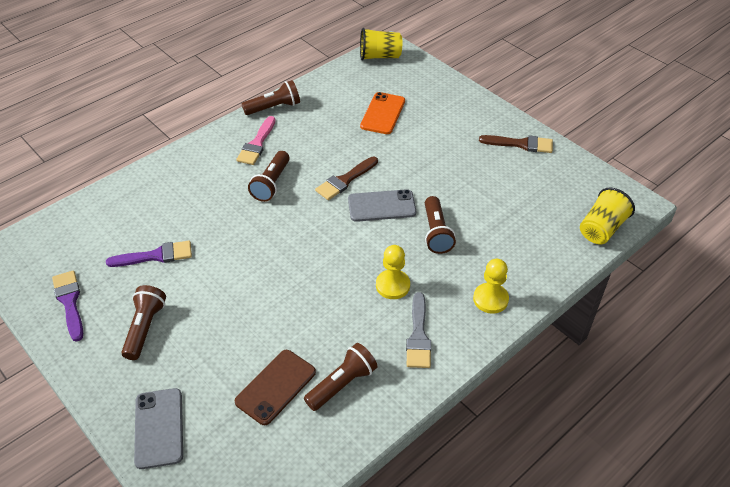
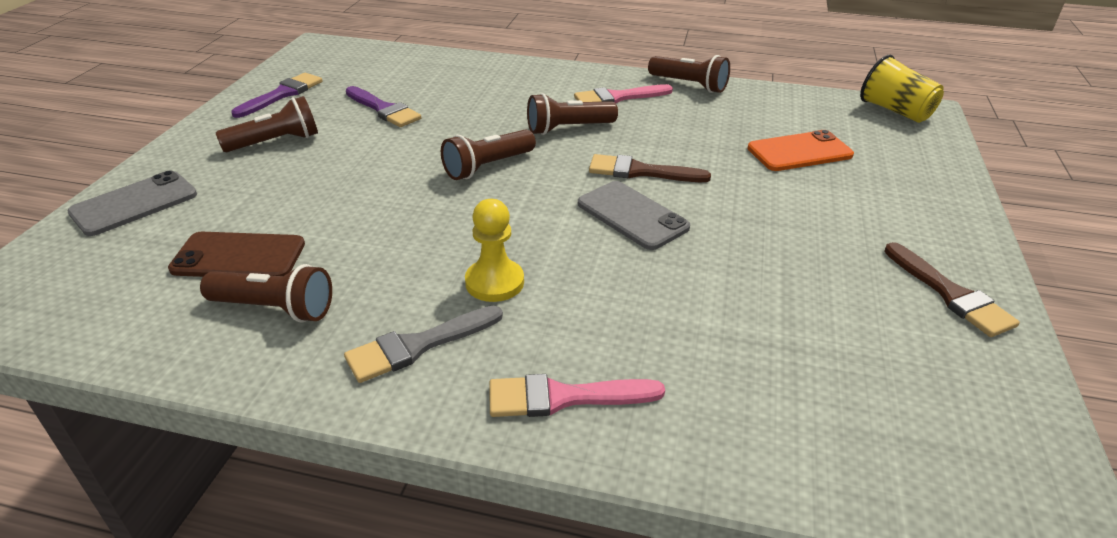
camera: 55 degrees right, 10 degrees down
brown flashlight [425,196,456,254] -> brown flashlight moved to [441,129,536,180]
yellow pawn [473,259,509,314] -> pink brush [489,374,665,417]
yellow cup [580,188,635,244] -> none

